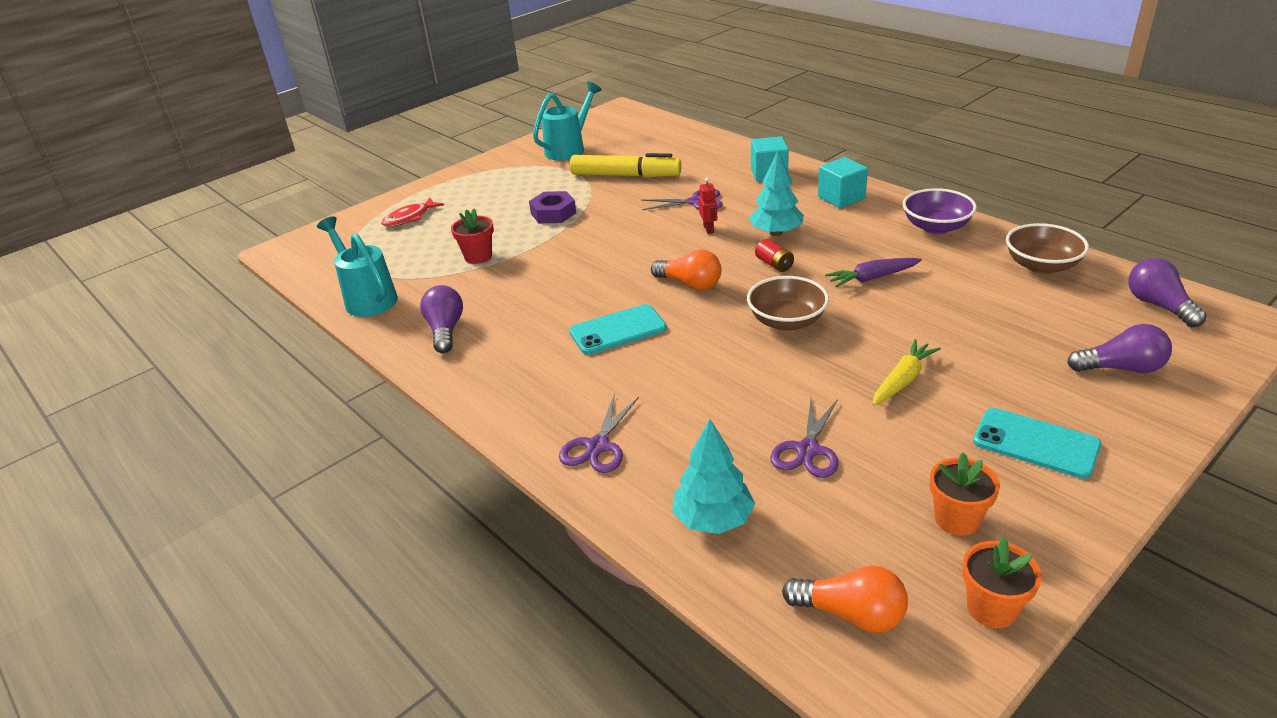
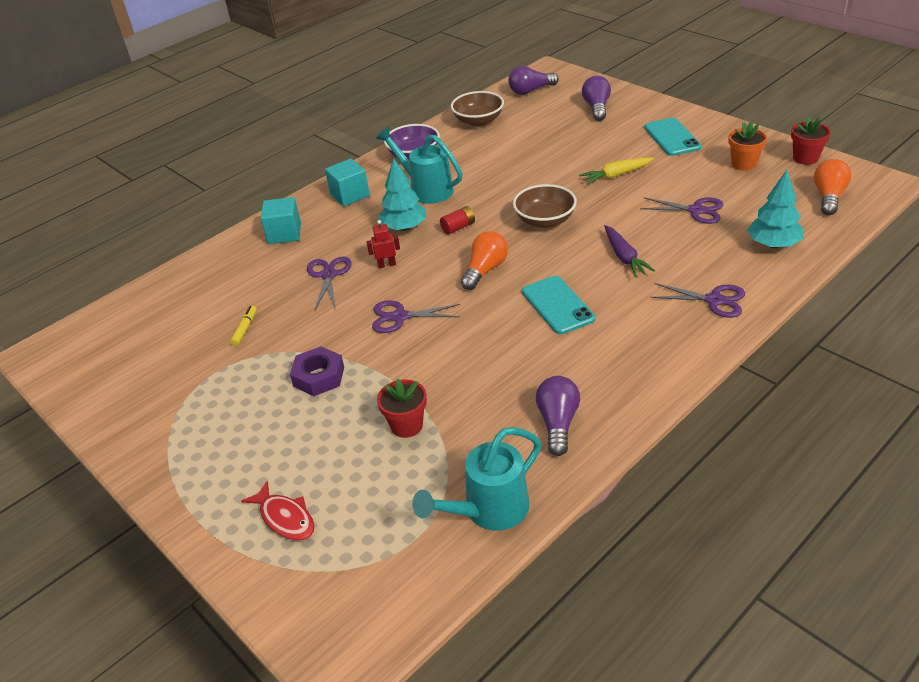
camera: 90 degrees left, 5 degrees up
purple light bulb [420,285,463,353] -> purple light bulb turned 105 degrees clockwise [536,376,580,456]
turquoise watering can [533,82,602,161] -> turquoise watering can moved to [376,127,462,204]
yellow marker [570,153,681,178] -> yellow marker [230,306,257,346], size x0.41
purple carrot [825,258,922,287] -> purple carrot moved to [604,225,655,277]
yellow carrot [873,339,941,405] -> yellow carrot turned 60 degrees counterclockwise [579,157,654,185]
orange flower pot [962,538,1042,628] -> red flower pot [791,116,831,165]
turquoise phone [973,408,1101,479] -> turquoise phone turned 45 degrees counterclockwise [644,118,702,156]
none -> purple scissors [372,300,460,333]

